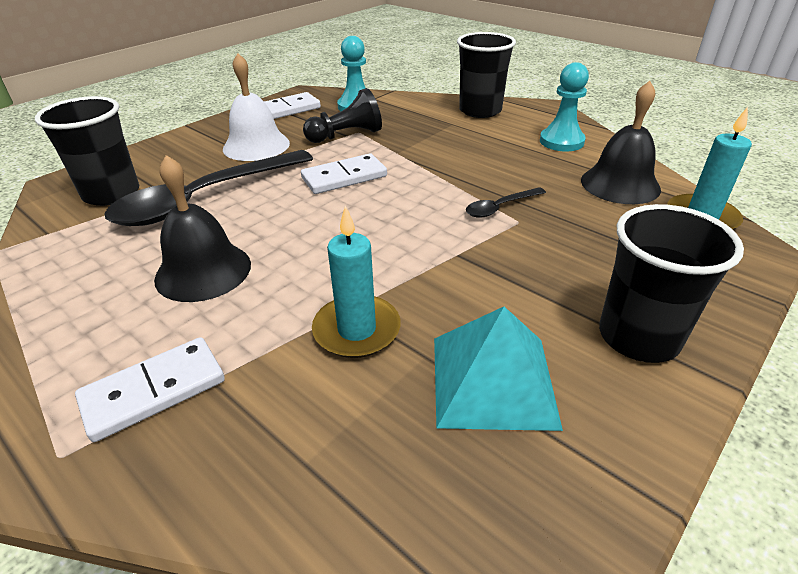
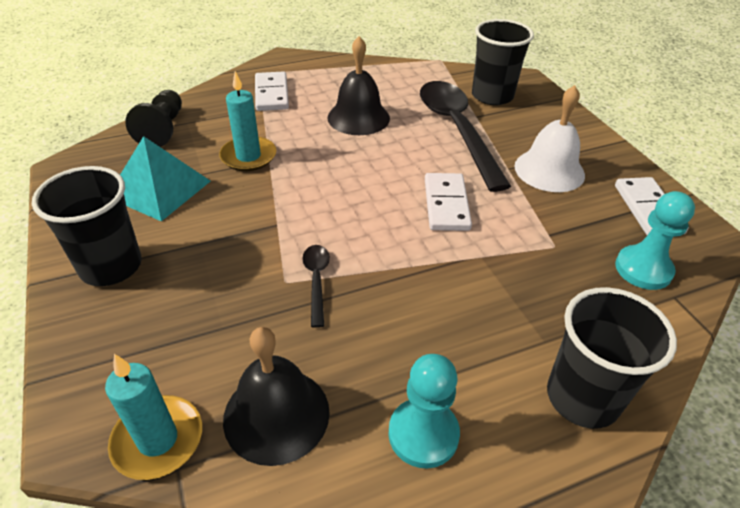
camera: 115 degrees right, 5 degrees up
black pawn [303,88,382,143] -> black pawn moved to [125,90,182,147]

